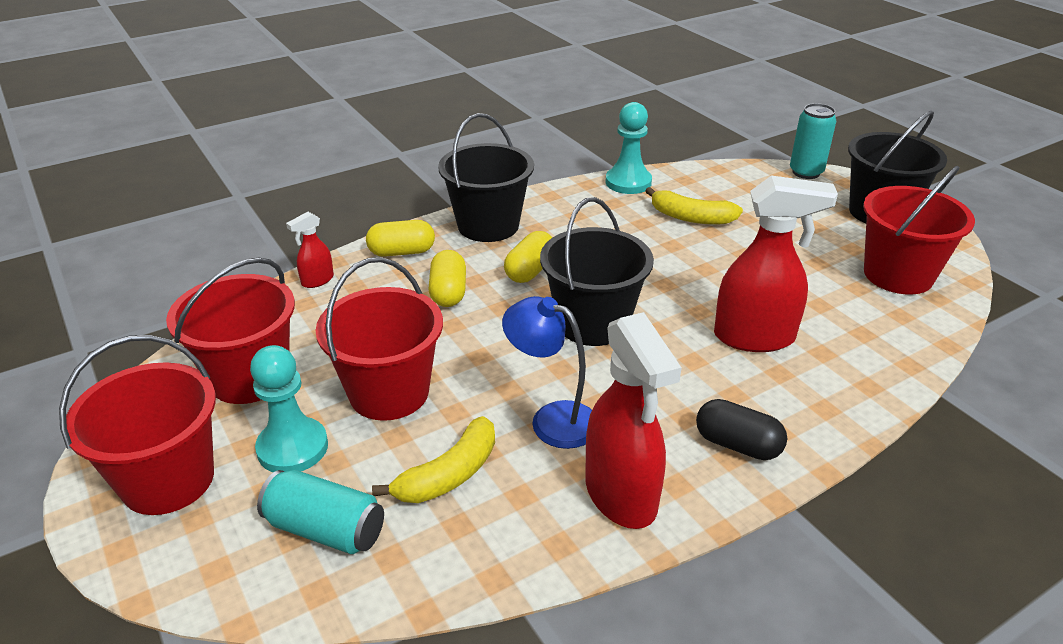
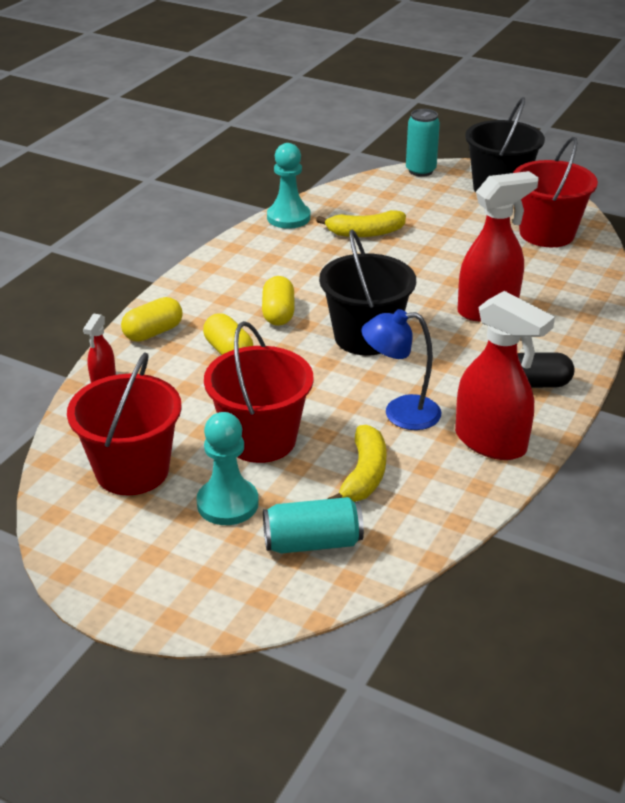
camera: 30 degrees left, 0 degrees up
red bucket [59,335,216,515] -> none
black bucket [438,113,534,242] -> none

